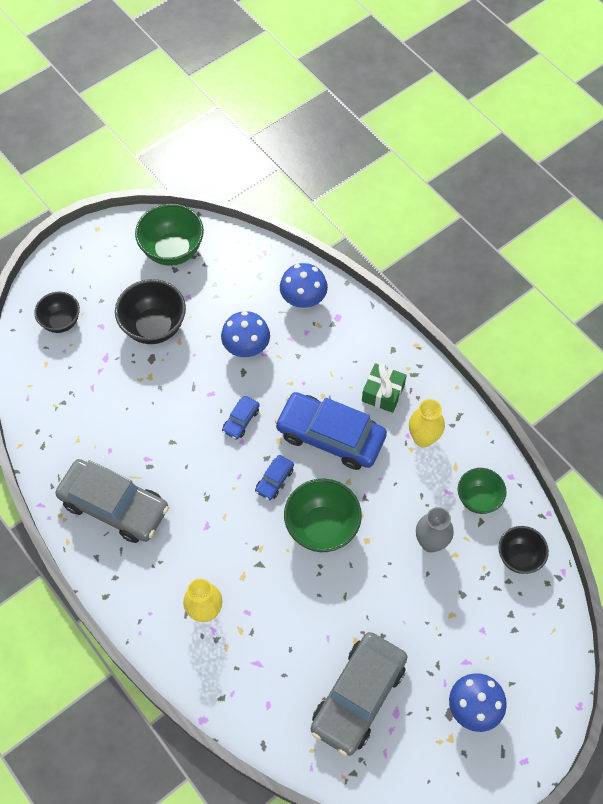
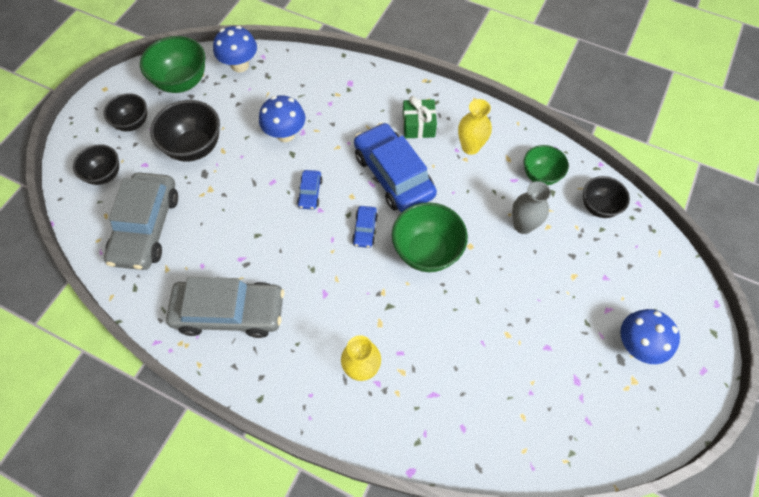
camera: 25 degrees left, 0 degrees up
blue car [275,392,387,470] -> blue car turned 60 degrees clockwise [354,123,437,212]
blue mushroom [280,263,328,309] -> blue mushroom moved to [213,26,257,72]
grey car [311,632,408,756] -> grey car moved to [104,173,178,270]
none -> black bowl [104,93,147,131]

